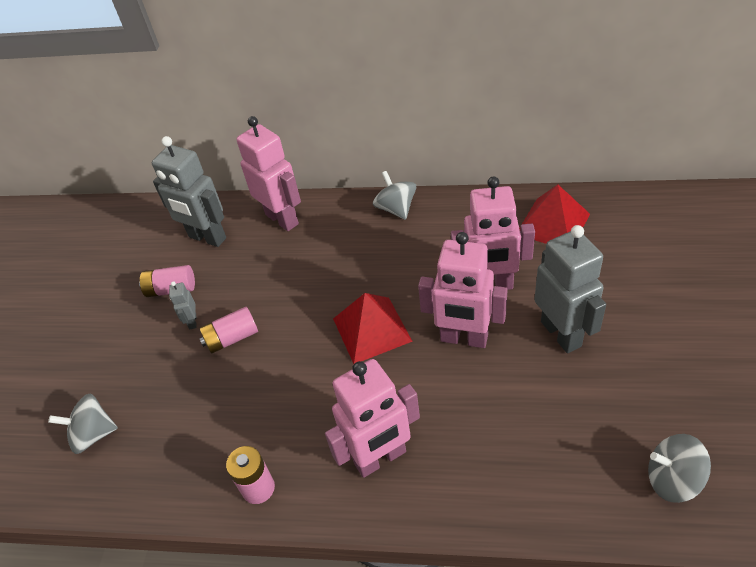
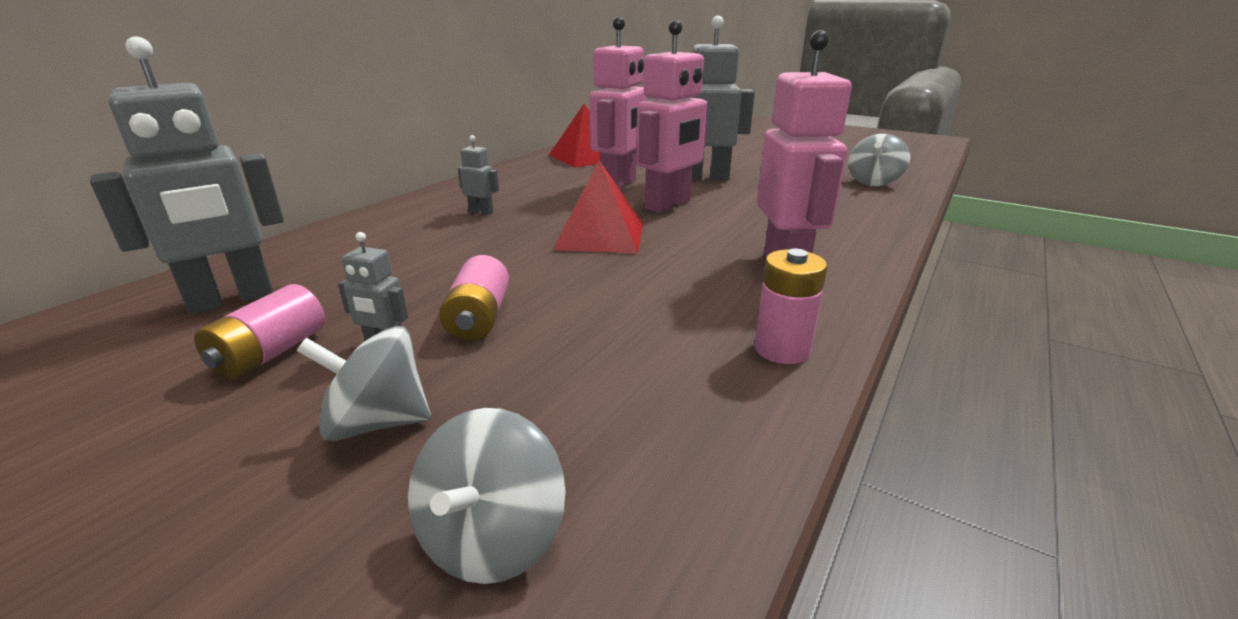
camera: 70 degrees left, 20 degrees down
pink robot [236,116,301,231] -> none
grey spinning top [373,171,416,220] -> grey spinning top moved to [296,326,431,441]
none -> grey robot [458,135,499,215]

